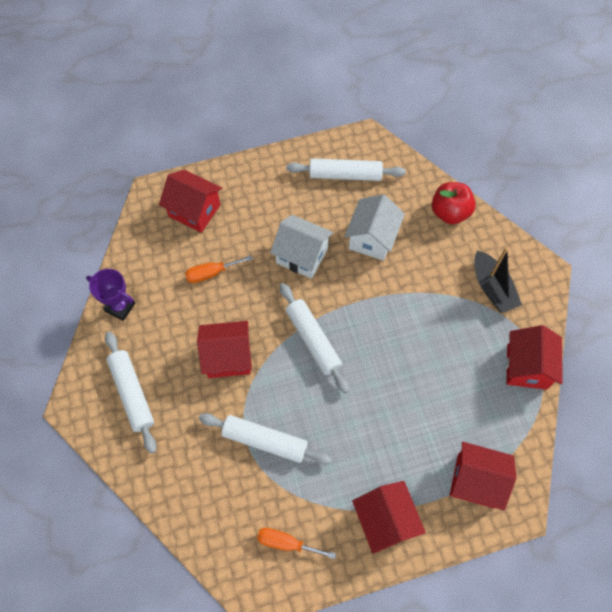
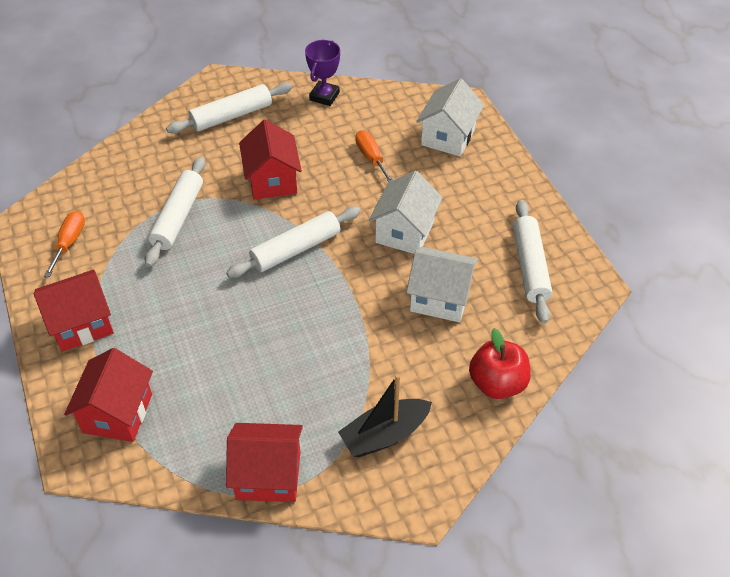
camera: 85 degrees right, 15 degrees down
red house [159,170,222,233] -> white house [416,78,484,157]

